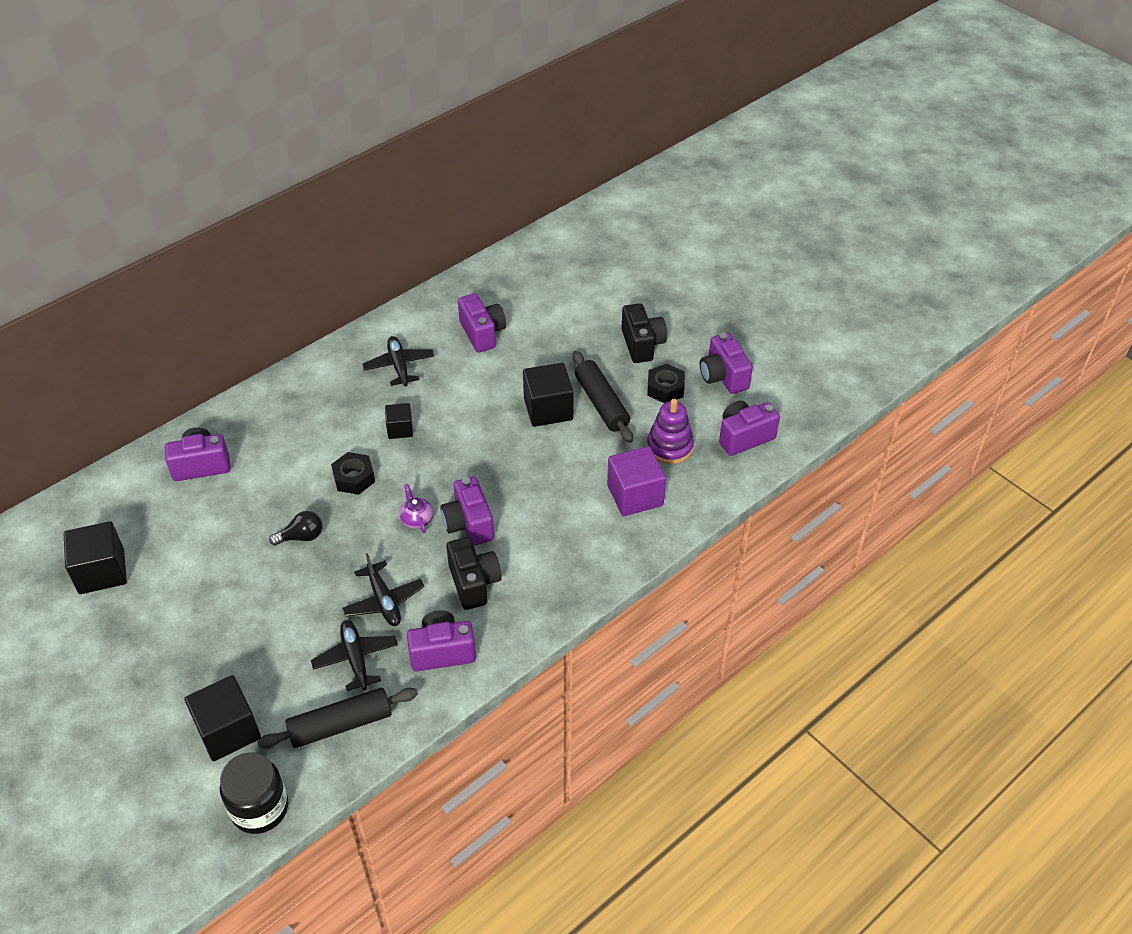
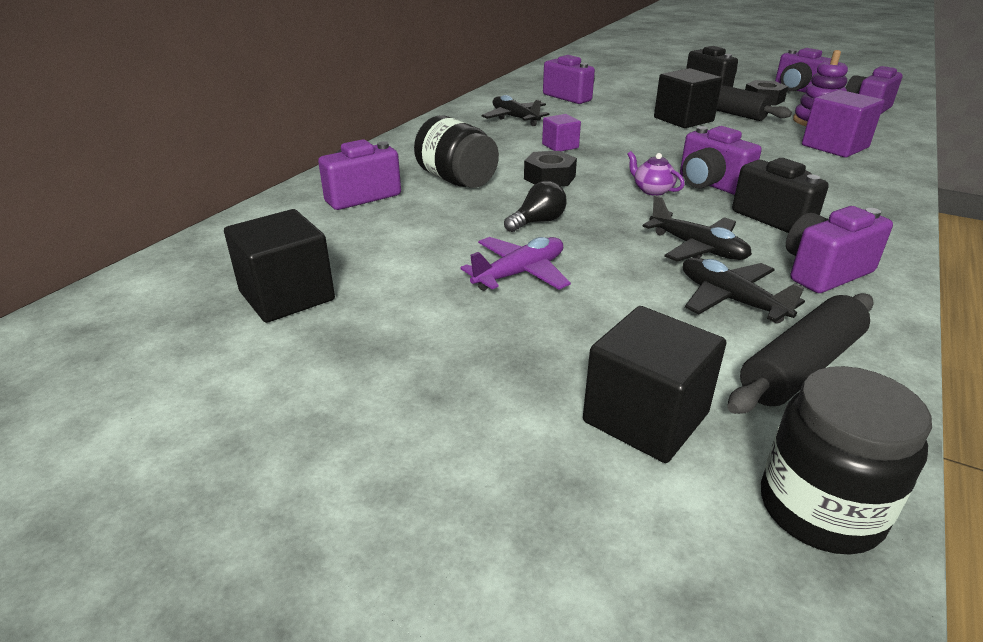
camera: 20 degrees left, 15 degrees down
black cube [385,403,413,439] -> purple cube [542,114,581,151]
none -> black jar [414,115,499,188]
none -> purple plane [460,237,571,291]

